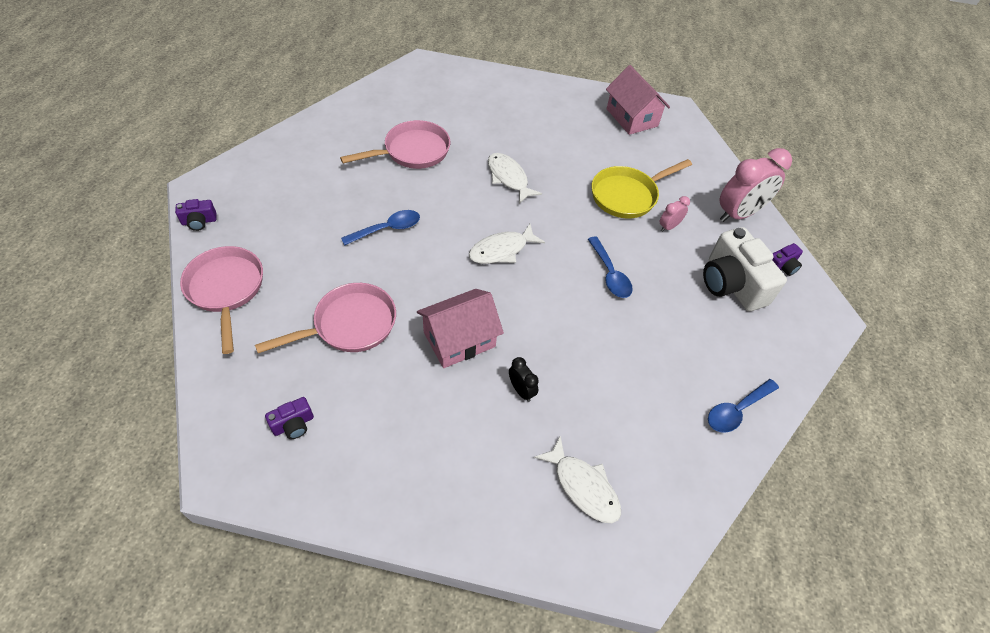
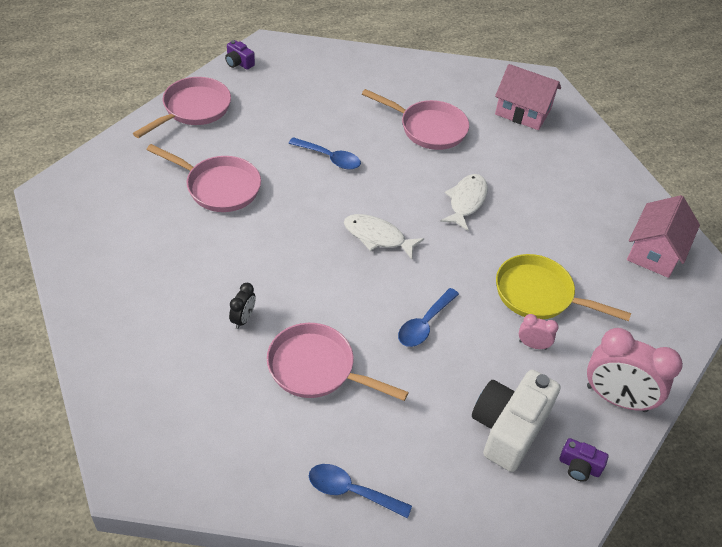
camera: 55 degrees right, 5 degrees down
purple camera [265,397,314,439] -> none
pink house [417,289,504,368] -> pink house moved to [495,64,561,130]
white fish [534,435,621,523] -> none
none -> pink pan [267,323,409,401]

